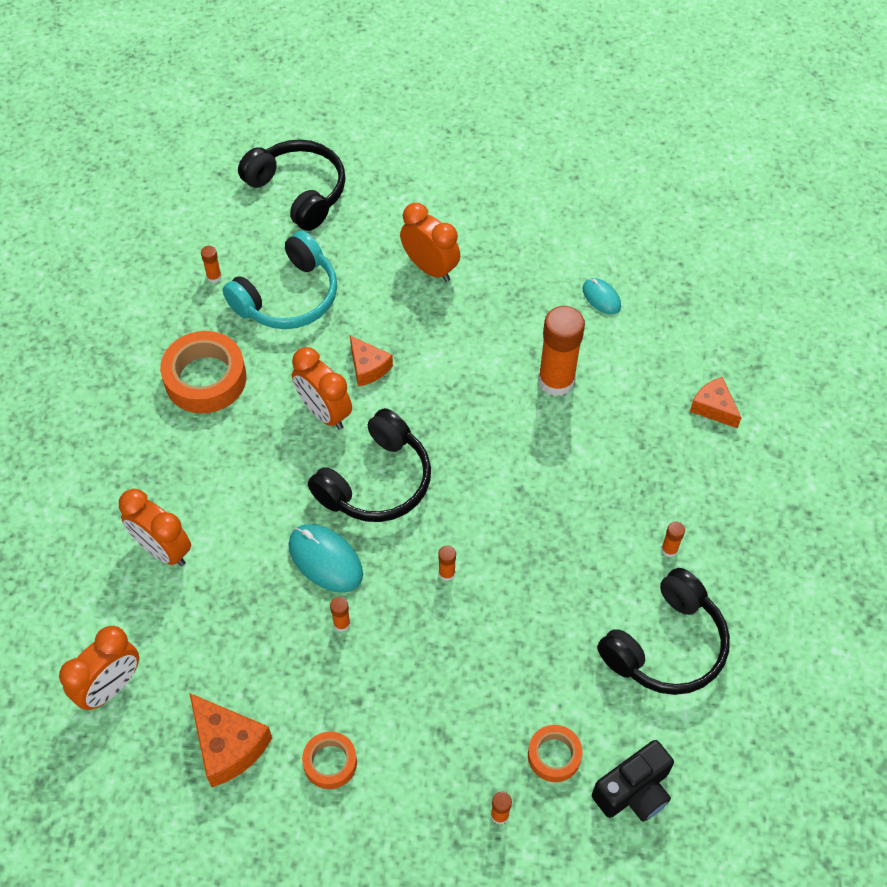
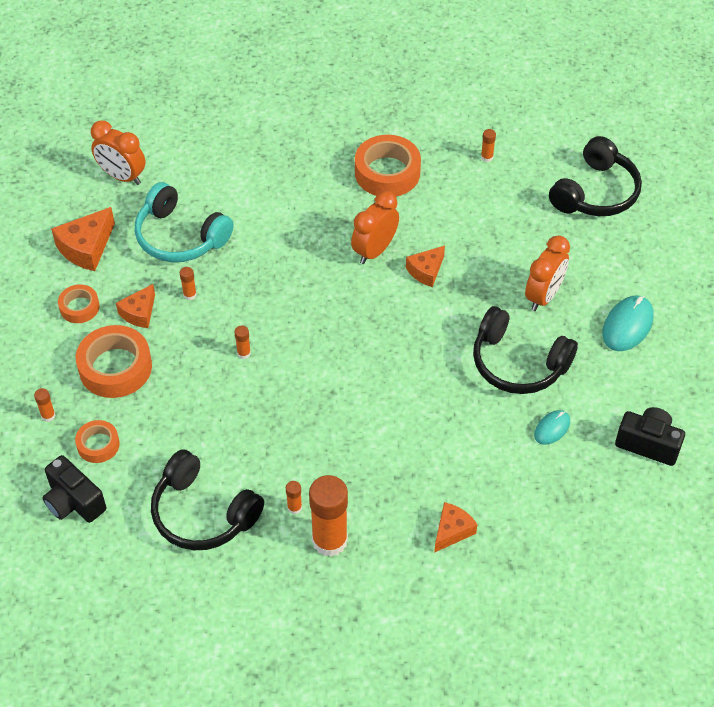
camera: 80 degrees right, 5 degrees down
orange clock [119,489,191,566] -> none
turquoise headphones [222,231,337,329] -> turquoise headphones moved to [135,182,234,262]
turquoise mouse [289,524,363,593] -> turquoise mouse moved to [602,296,653,351]
black headphones [308,408,431,522] -> black headphones moved to [473,306,578,394]
orange glue stick [538,306,585,396] -> orange glue stick moved to [309,475,348,557]
none -> orange tape [76,325,152,398]
none -> orange cheese [116,284,155,328]
none -> black camera [615,407,685,466]

